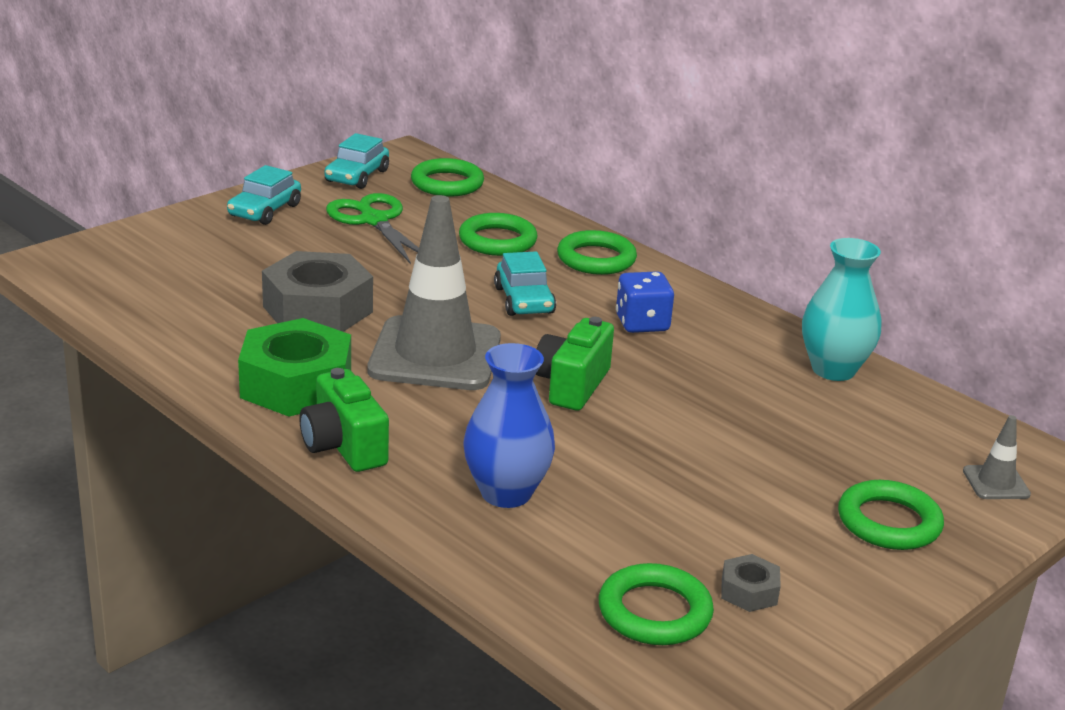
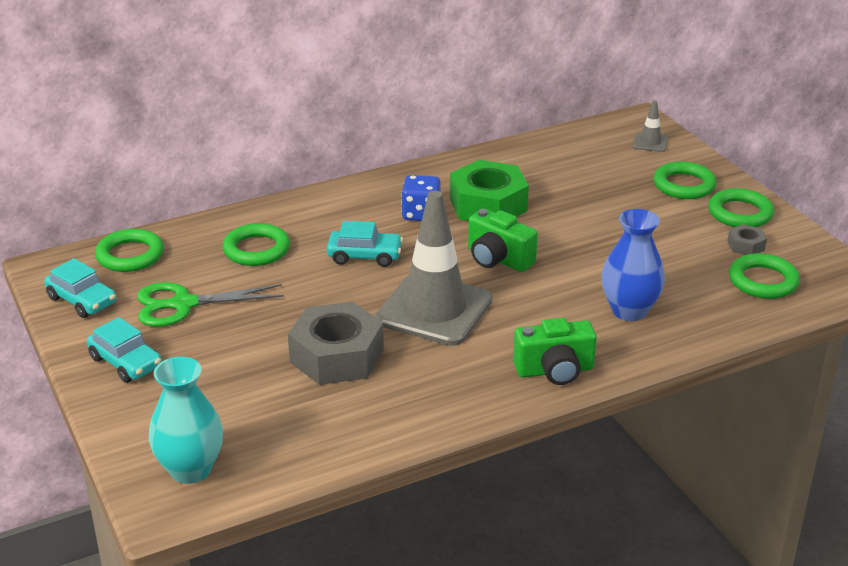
camera: 70 degrees left, 5 degrees up
green nut [238,318,351,417] -> green nut moved to [450,160,529,221]
green ring [557,230,637,275] -> green ring moved to [708,188,774,227]
turquoise vase [802,238,881,381] -> turquoise vase moved to [149,357,223,484]

